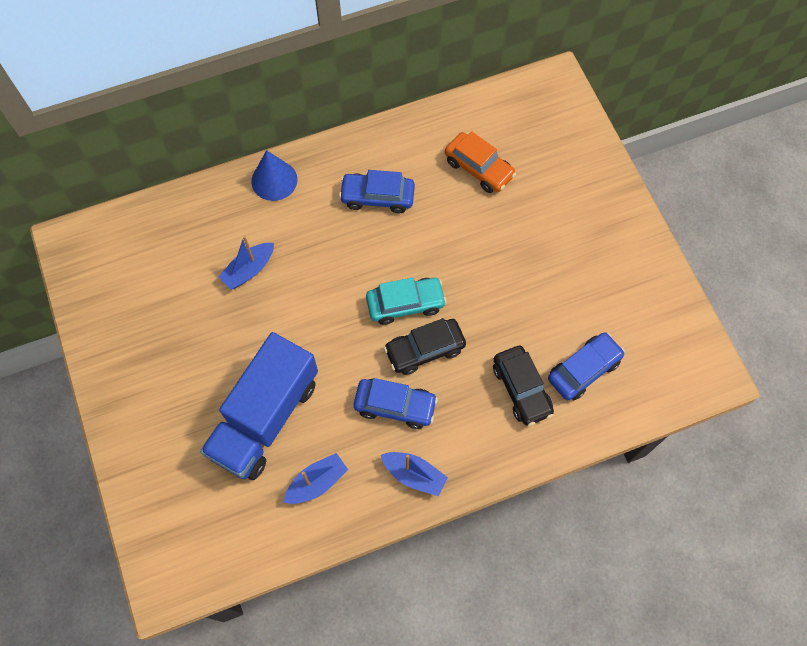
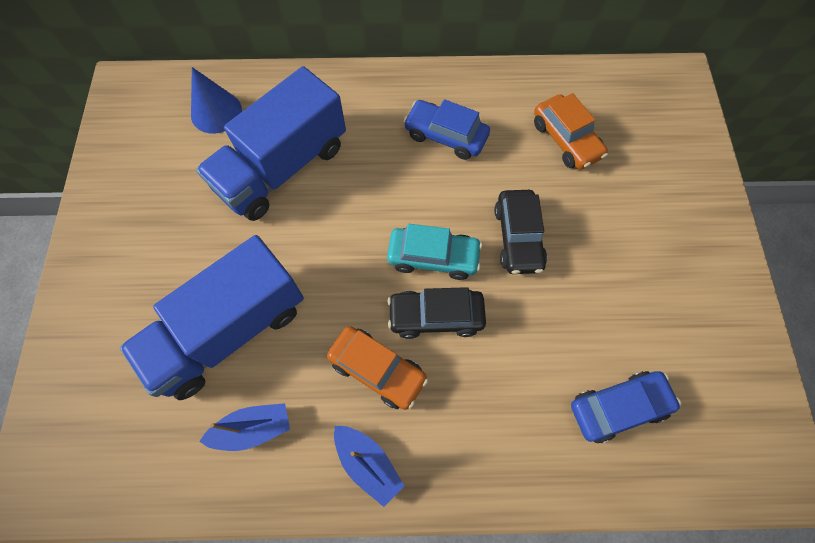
camera: 20 degrees right, 0 degrees up
blue boat [218,236,274,290] -> blue truck [196,66,346,221]
blue cone [252,150,297,201] -> blue cone moved to [191,67,242,134]
blue car [354,378,438,429] -> orange car [327,326,428,410]
black car [493,346,554,426] -> black car moved to [494,190,547,274]

